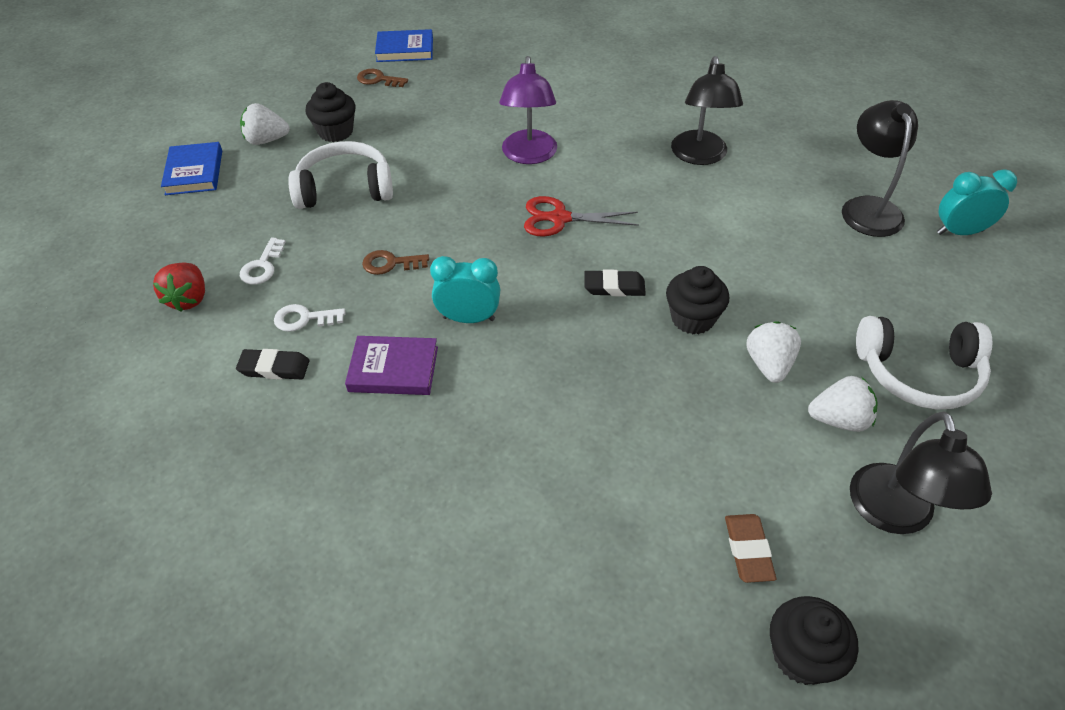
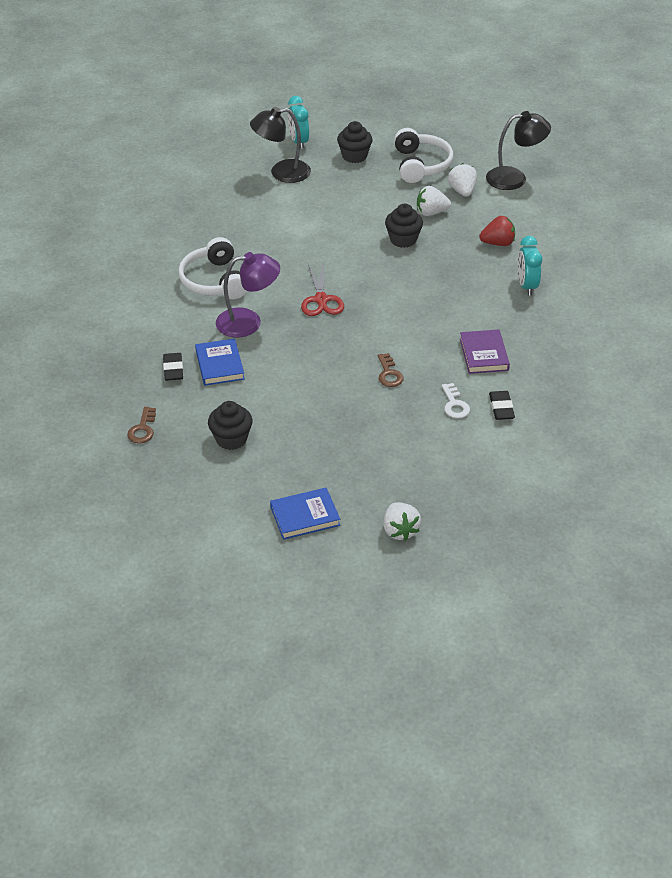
camera: 100 degrees left, 5 degrees down
red strawberry [153,263,205,312] -> red strawberry moved to [479,216,515,246]
white strawberry [240,103,290,145] -> white strawberry moved to [383,502,421,541]
white key [240,238,286,285] -> none
white headphones [288,141,393,209] -> white headphones moved to [178,237,247,299]
blue book [375,29,433,62] -> blue book moved to [195,338,245,386]
turquoise clock [430,256,500,323] -> turquoise clock moved to [518,236,542,296]
black eraser [584,269,646,297] -> black eraser moved to [163,353,183,381]
black lamp [671,56,743,165] -> none
brown eraser [725,514,776,583] -> none
black cupcake [770,596,858,685] -> black cupcake moved to [337,121,372,163]

